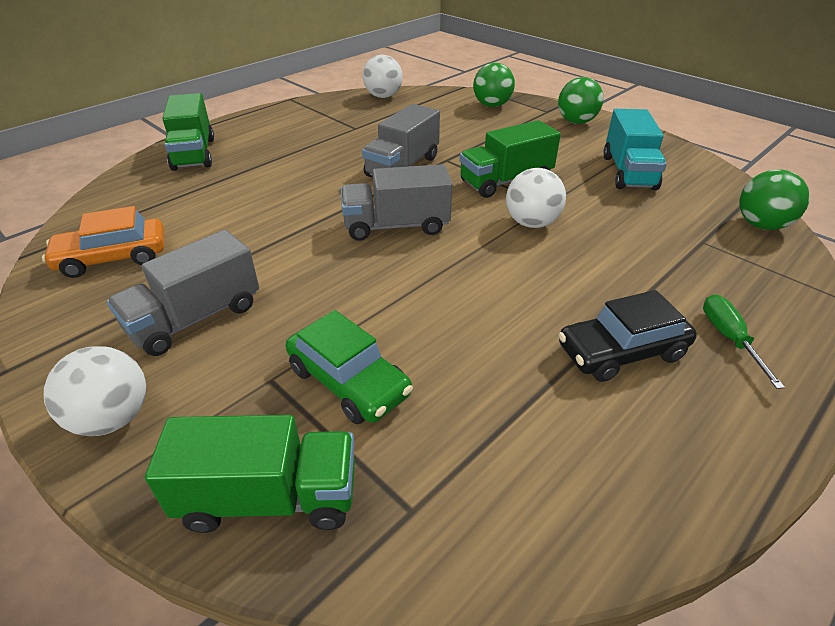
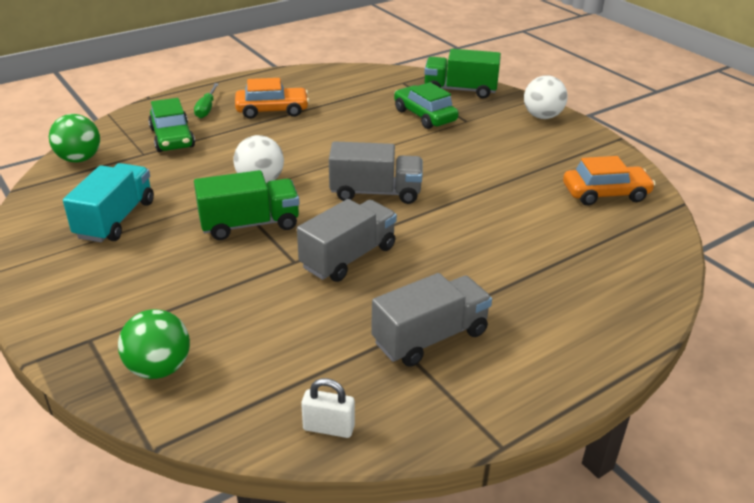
camera: 170 degrees left, 5 degrees down
grey truck [107,230,259,356] -> grey truck moved to [371,273,492,367]
green truck [162,93,214,171] -> none
white ball [363,55,403,98] -> white padlock [301,378,355,438]
green ball [558,77,604,124] -> none
black car [558,290,697,382] -> orange car [235,78,309,119]
none -> green car [148,98,195,152]

